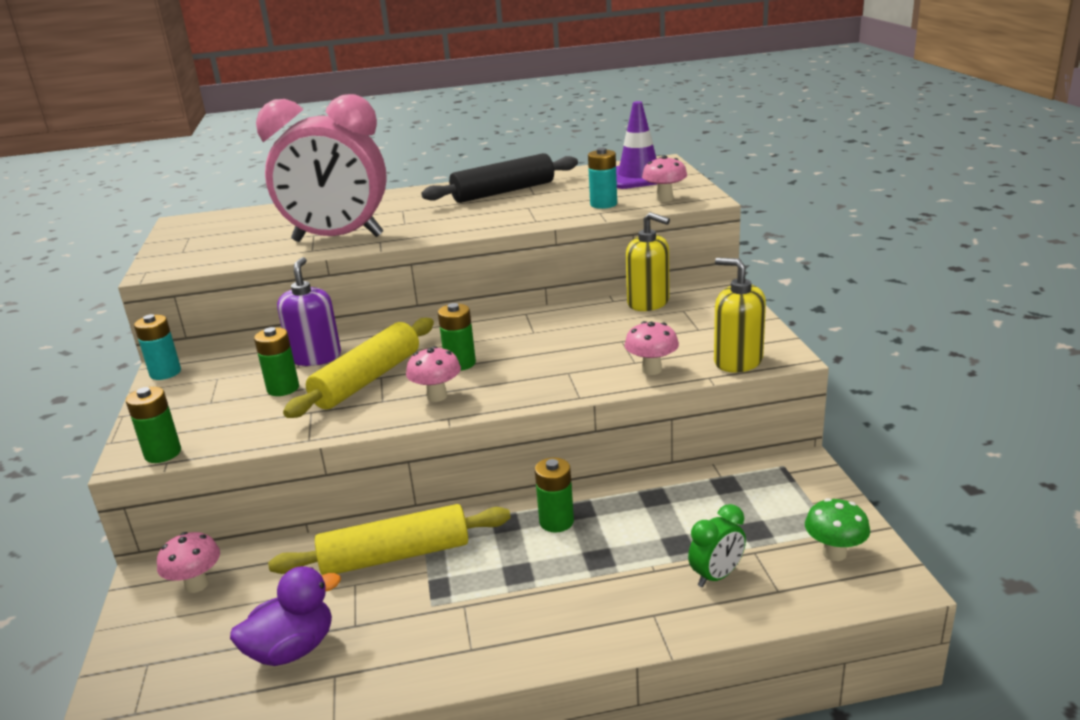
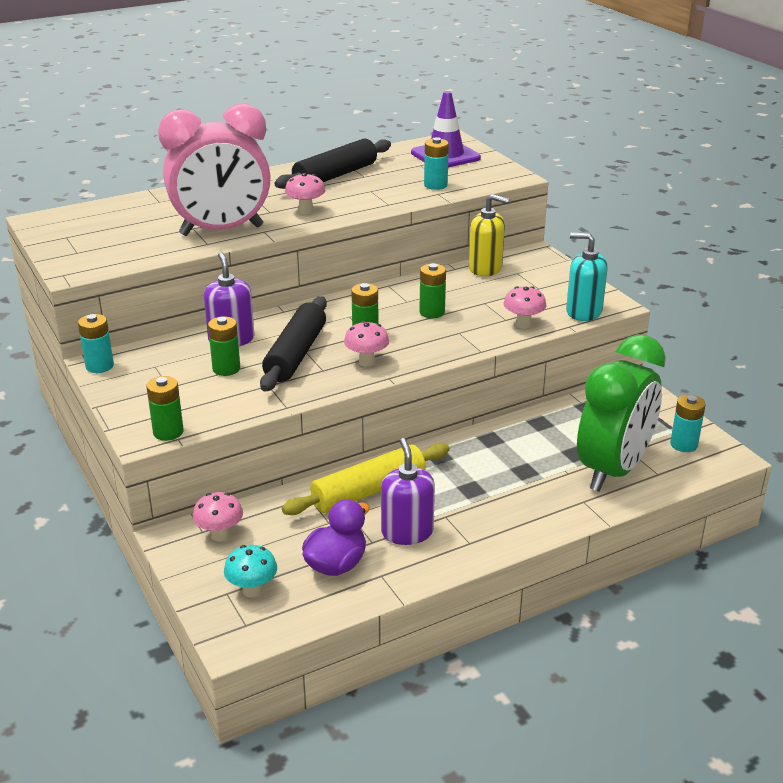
camera: 20 degrees left, 5 degrees up
yellow rolling pin [283,318,434,418] -> black rolling pin [260,296,327,392]
green battery [535,458,574,532] -> green battery moved to [419,263,446,318]
pink mushroom [642,155,687,202] -> pink mushroom moved to [285,173,326,214]
green clock [688,504,746,587] -> green clock [577,334,666,492], size x2.47
yellow soap dispenser [714,258,766,373] -> turquoise soap dispenser [566,233,608,321]
green mushroom [805,498,870,561] -> turquoise battery [670,395,706,452]
none -> turquoise mushroom [224,545,277,598]
none -> purple soap dispenser [381,438,435,545]

